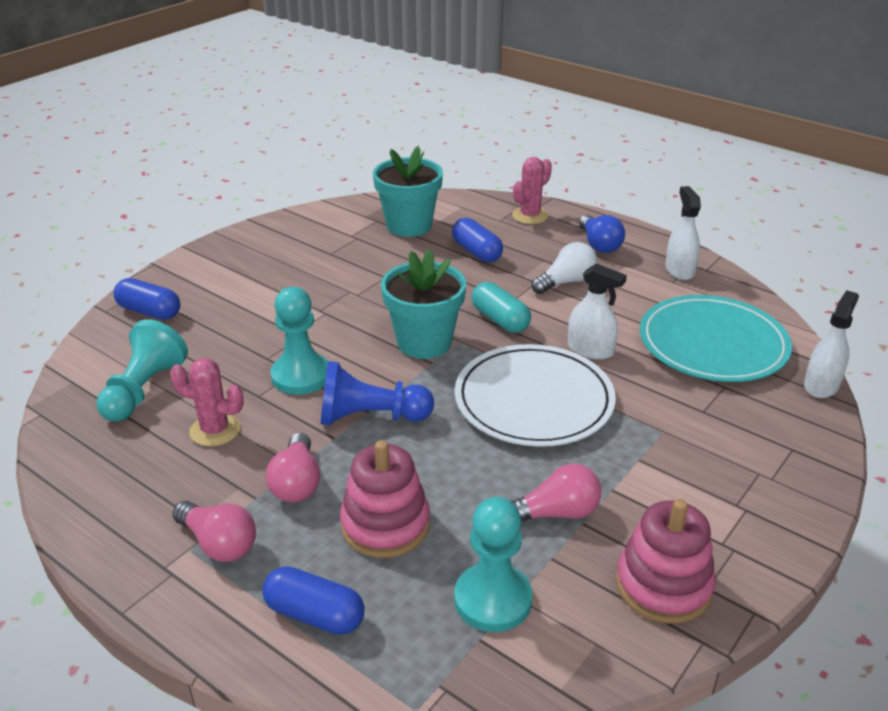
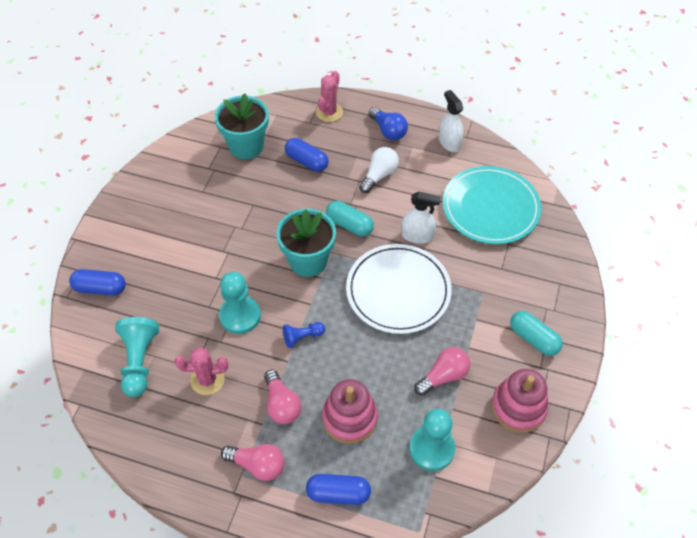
camera: 20 degrees left, 20 degrees up
blue pawn [321,361,434,425] -> blue pawn [283,322,325,348], size x0.56
white spray bottle [804,290,859,398] -> none
none -> turquoise capsule [510,311,563,356]

